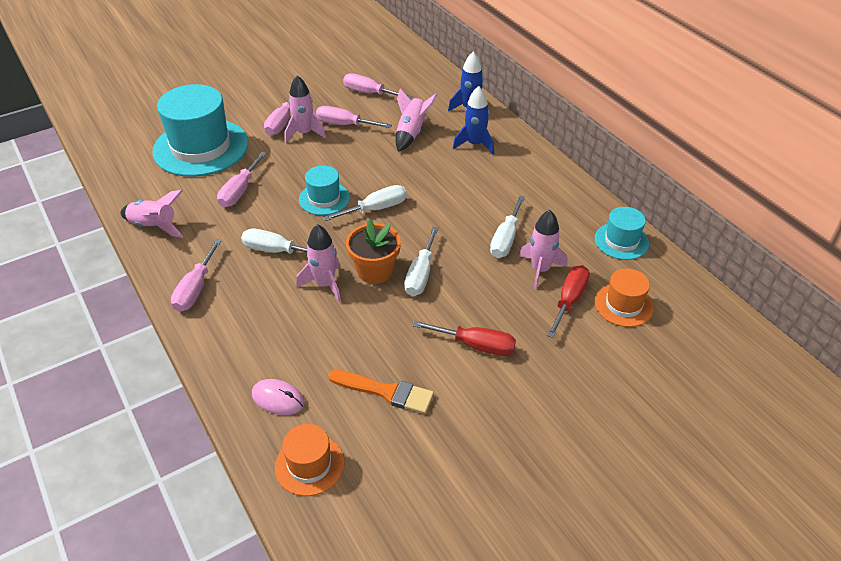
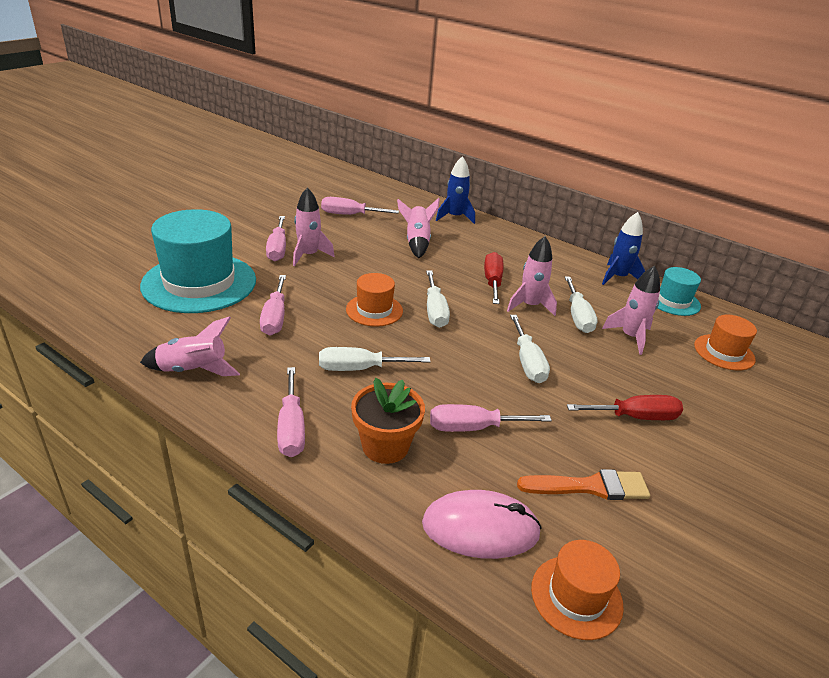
camera: 25 degrees left, 10 degrees down
pink mouse [252,379,305,415] -> pink mouse [422,490,542,559], size x1.58
pink rocket [296,224,341,302] -> pink rocket moved to [507,236,557,316]
turquoise hat [299,166,350,215] -> orange hat [346,273,403,327]
pink screwdriver [316,106,392,128] -> pink screwdriver moved to [430,404,552,432]
white screwdriver [323,185,407,221] -> white screwdriver turned 135 degrees clockwise [426,270,450,328]
orange flower pot [346,219,401,284] -> orange flower pot moved to [351,378,425,464]
blue rocket [453,86,494,154] -> blue rocket moved to [602,212,645,285]
red screwdriver [547,265,590,338] -> red screwdriver moved to [484,252,503,304]

